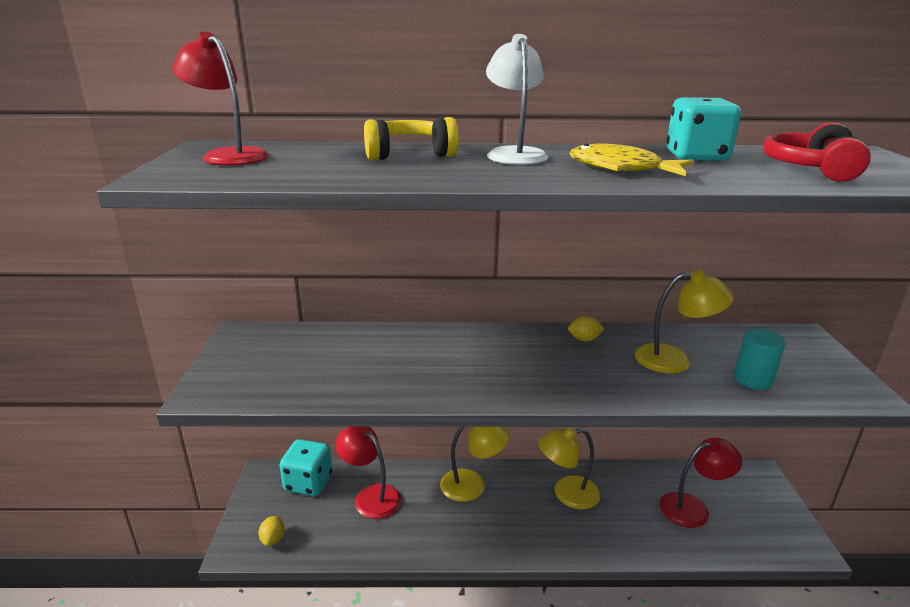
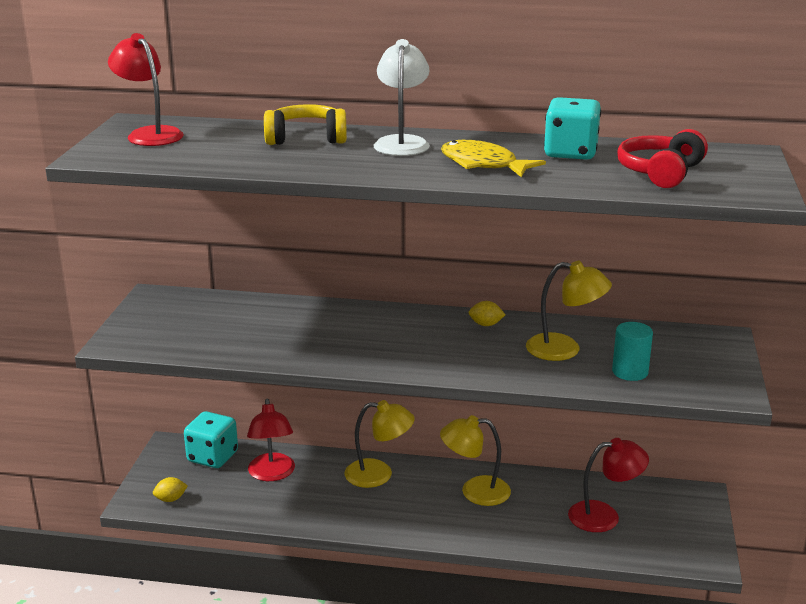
camera: 10 degrees right, 0 degrees up
yellow lemon [258,516,285,546] -> yellow lemon turned 60 degrees clockwise [153,477,188,502]
red lamp [335,427,402,519] -> red lamp turned 150 degrees counterclockwise [247,398,295,481]

